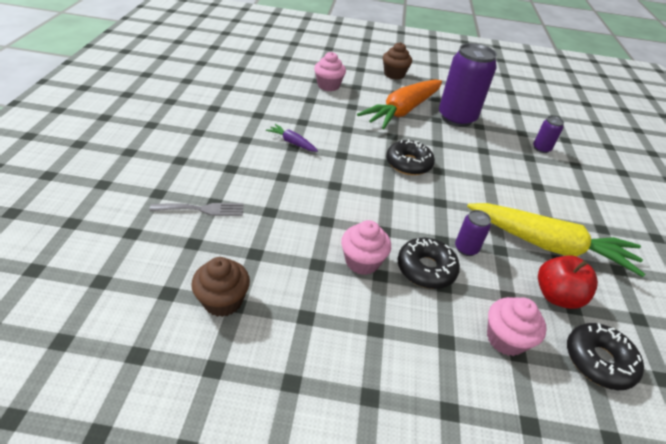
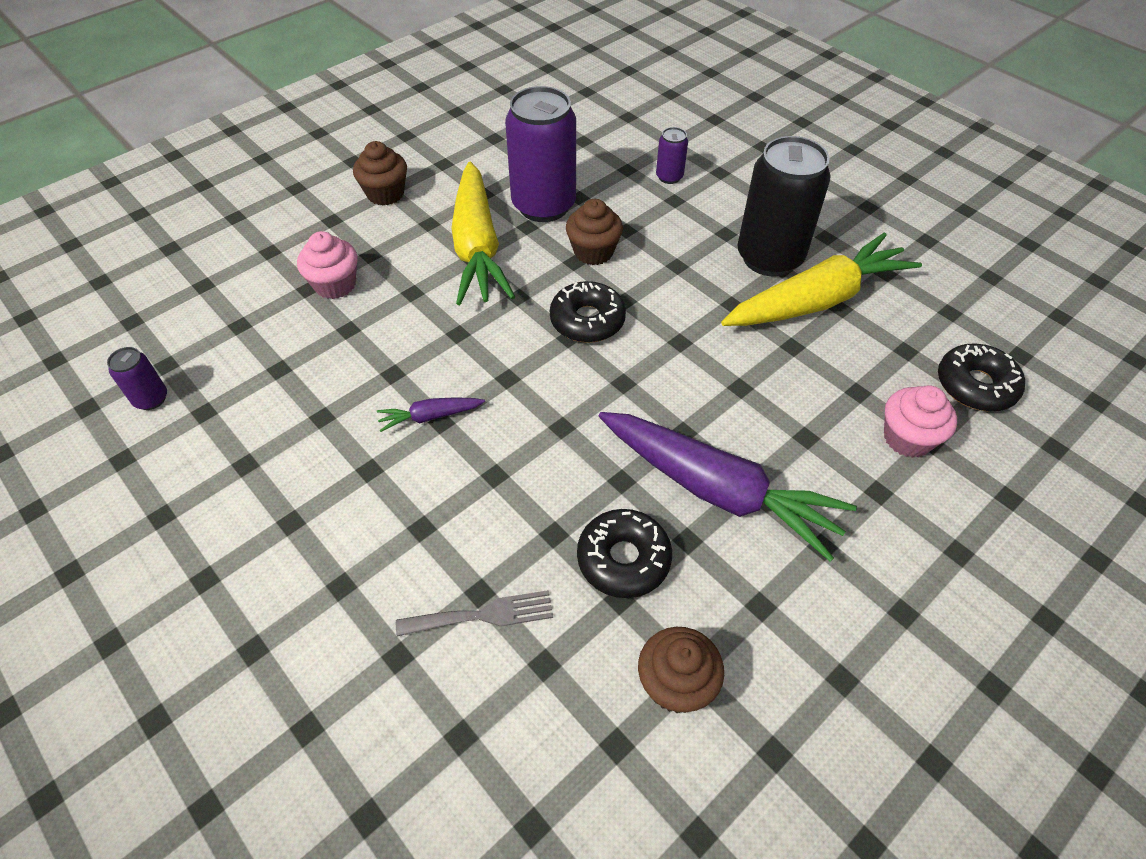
camera: 45 degrees left, 10 degrees up
grey fork [149,203,244,216] -> grey fork turned 45 degrees clockwise [396,590,553,637]
pink cupcake [341,220,391,275] -> purple carrot [599,412,857,562]
orange carrot [357,80,442,129] -> yellow carrot [451,162,515,305]
black donut [398,238,460,289] -> black donut moved to [577,509,672,598]
purple can [455,210,491,256] -> purple can moved to [107,347,167,410]
red apple [538,255,598,309] -> none
none -> brown cupcake [566,199,623,265]
none -> black can [737,136,831,276]

